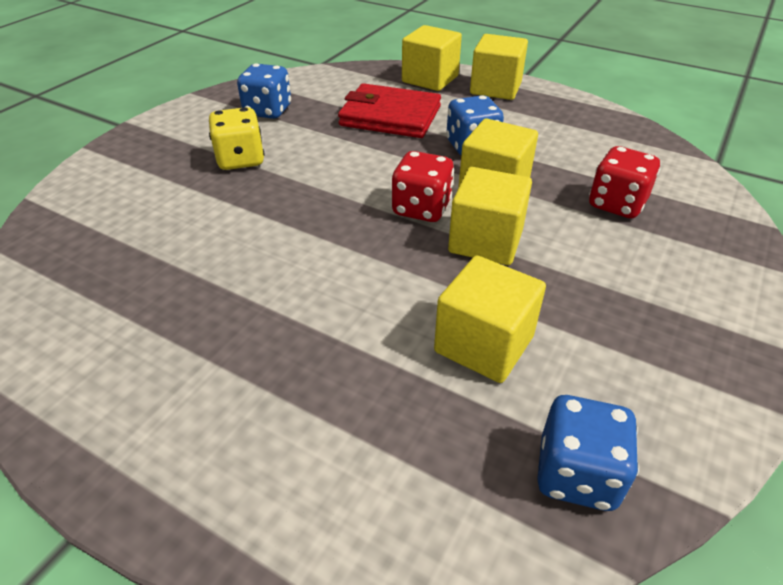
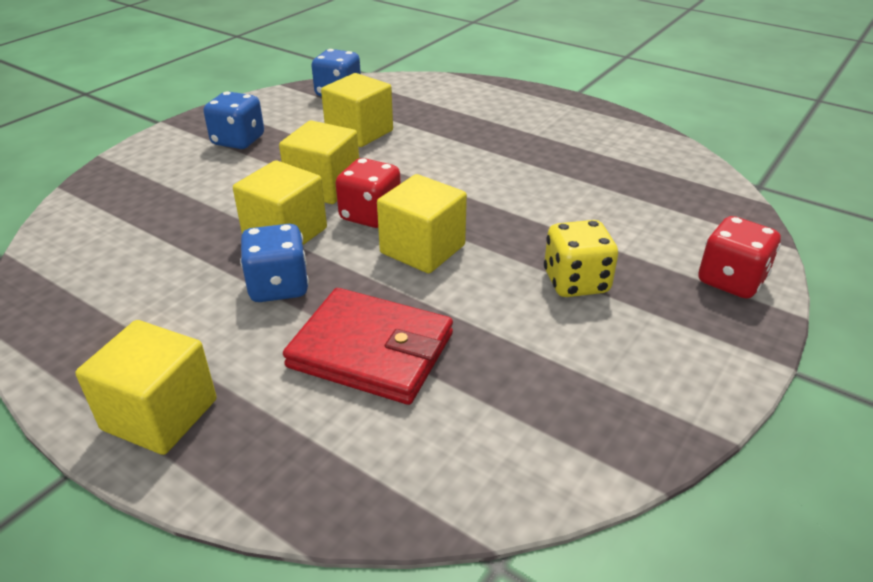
camera: 175 degrees left, 5 degrees down
blue dice [237,63,291,119] -> blue dice moved to [203,91,264,149]
yellow cube [402,25,462,91] -> yellow cube moved to [377,174,467,273]
red dice [589,146,660,218] -> red dice moved to [698,216,781,299]

